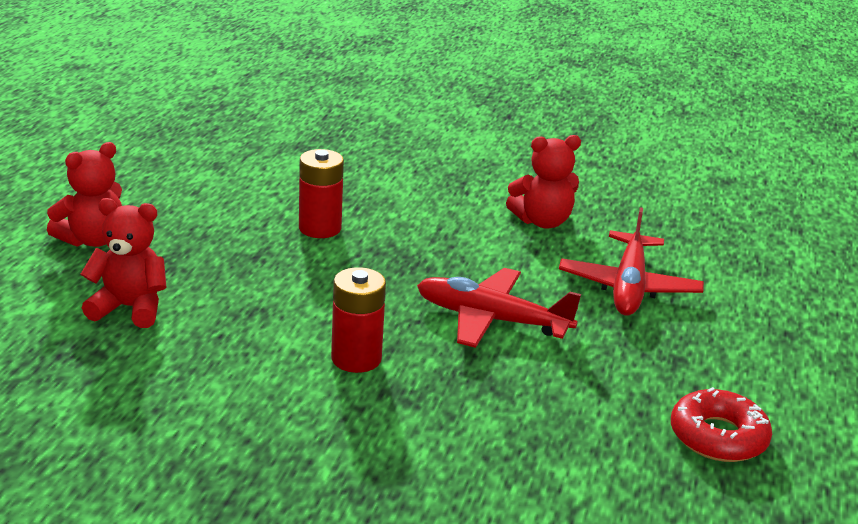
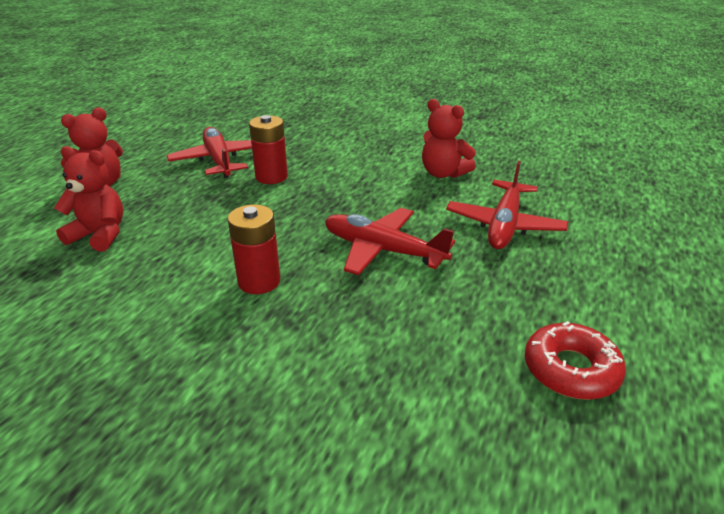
camera: 10 degrees right, 5 degrees up
red teddy bear [506,135,581,229] -> red teddy bear turned 45 degrees clockwise [422,99,476,178]
none -> red plane [167,127,252,178]

